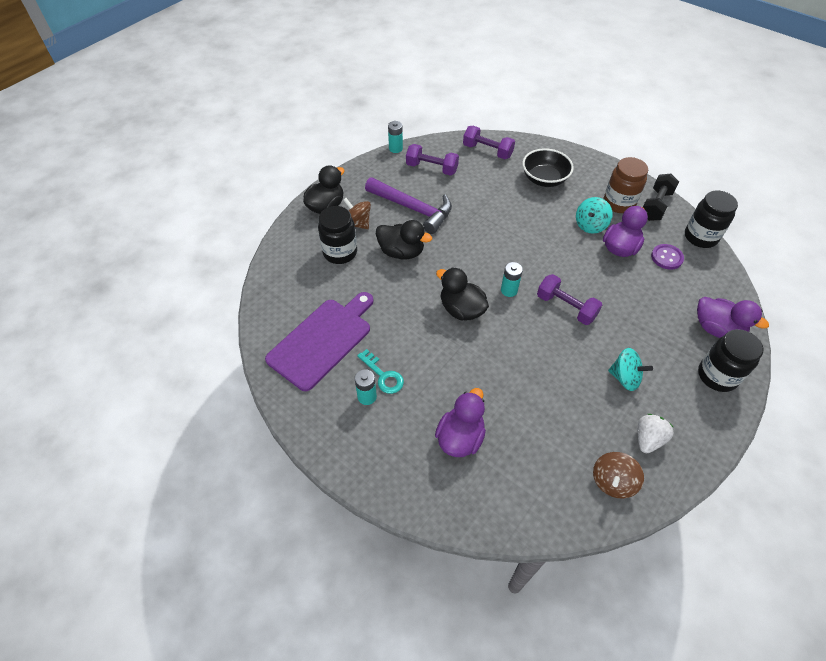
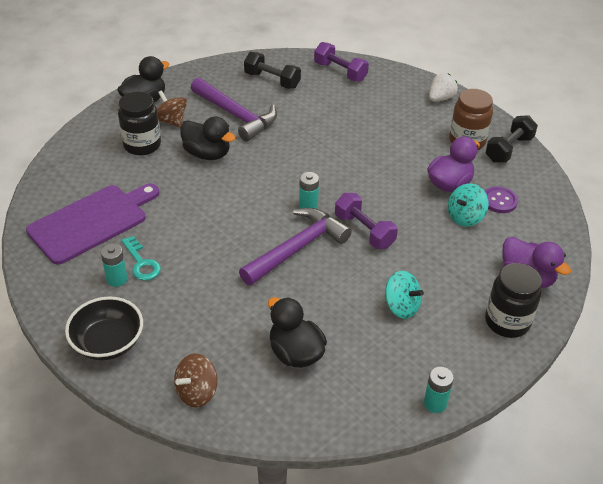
camera: 10 degrees right, 10 degrees down
turquoise battery [388,121,403,153] -> turquoise battery moved to [424,367,454,413]
purple dumbbell [406,144,459,176] -> black dumbbell [244,52,301,89]
purple duck [435,388,486,457] -> none
black duck [436,267,489,321] -> black duck moved to [268,297,327,368]
black bowl [522,148,574,187] -> black bowl moved to [65,297,143,360]
turquoise spinning top [576,197,613,234] -> turquoise spinning top moved to [448,183,489,226]
brown spinning top [593,452,644,499] -> brown spinning top moved to [174,354,217,407]
white strawberry [638,414,673,453] -> white strawberry moved to [429,73,458,101]
black jar [685,191,738,248] -> none
none -> purple hammer [239,208,352,286]

